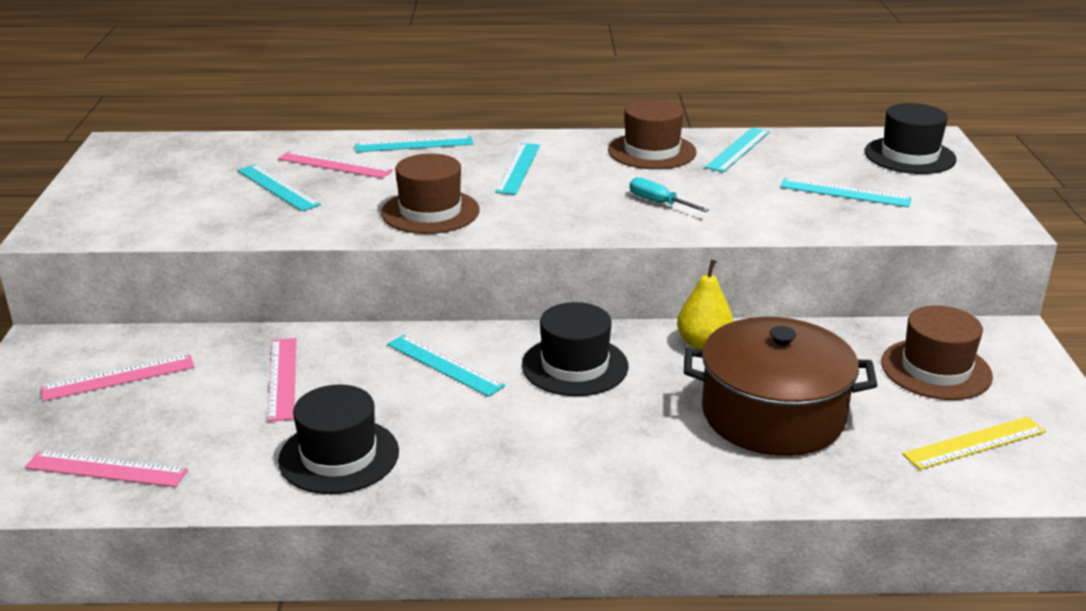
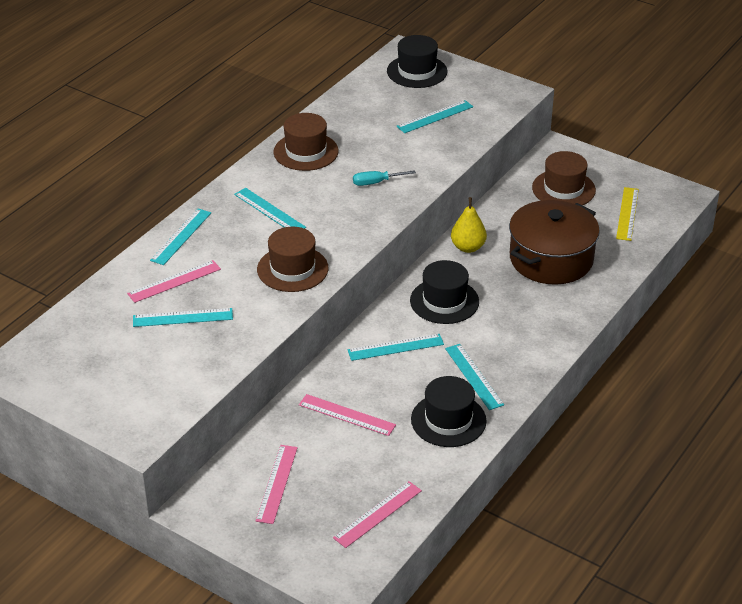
camera: 55 degrees left, 10 degrees up
turquoise ruler [705,127,770,172] -> turquoise ruler moved to [445,344,504,410]

